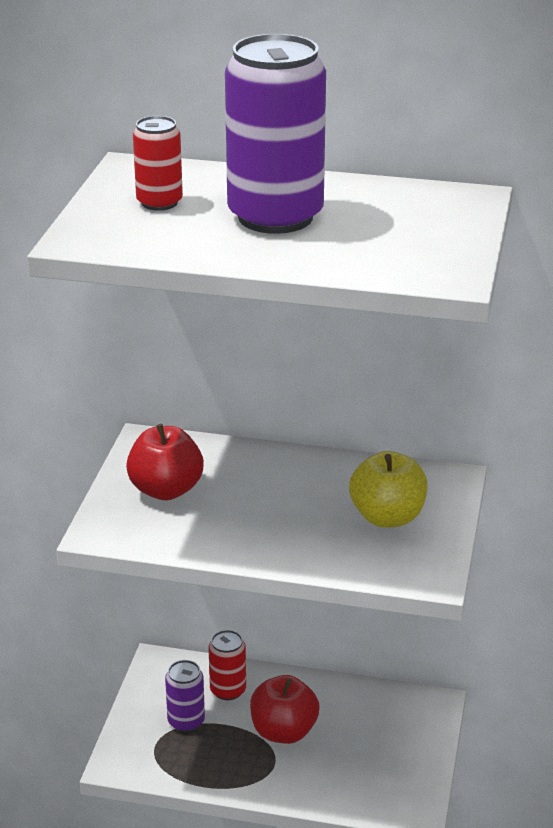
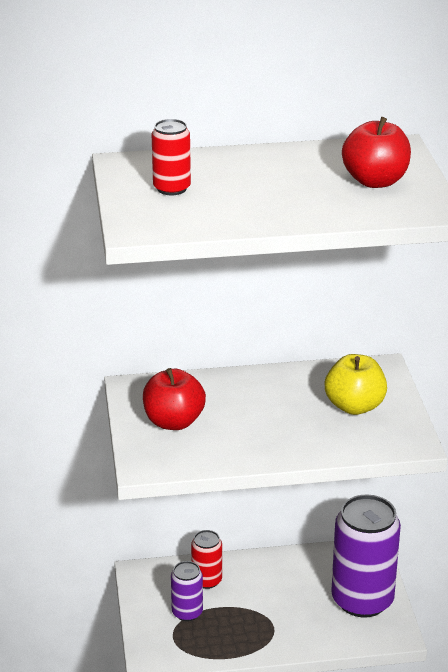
camera: 20 degrees left, 0 degrees up
purple can [225,34,326,234] -> purple can moved to [331,495,401,618]
red apple [250,675,320,744] -> red apple moved to [342,117,411,188]

